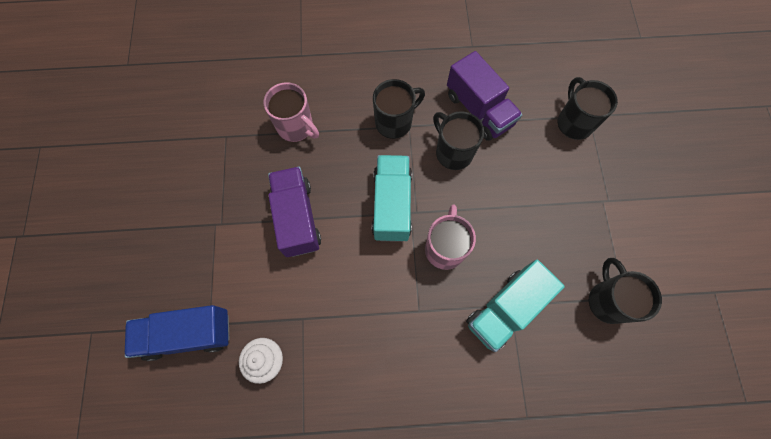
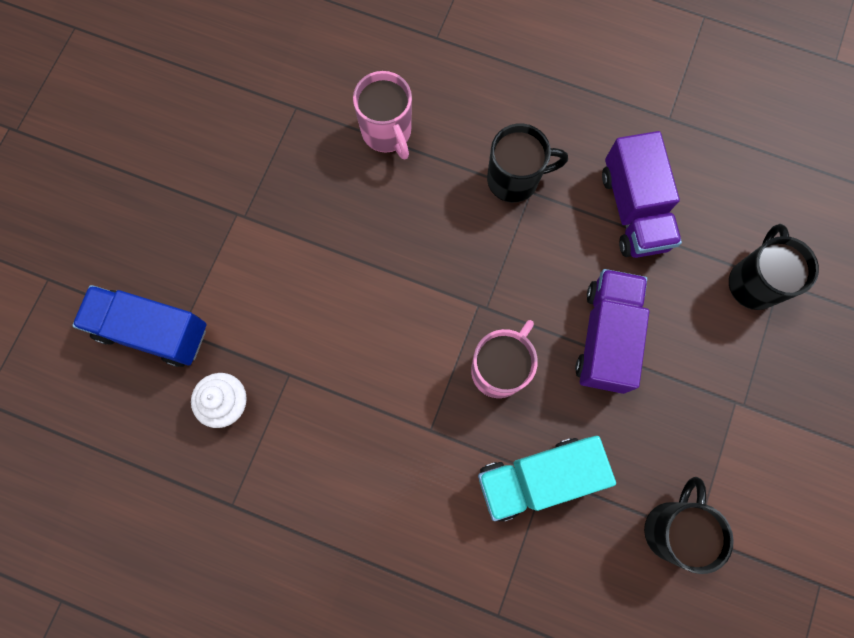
camera: 25 degrees right, 5 degrees up
purple truck [268,167,321,257] -> purple truck moved to [575,269,649,394]
turquoise truck [372,155,412,242] -> none
black mug [433,111,484,170] -> none

